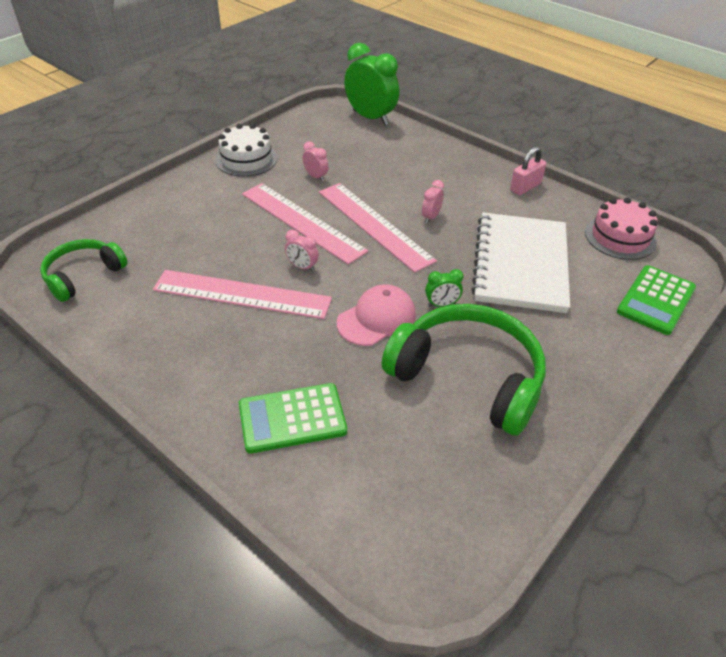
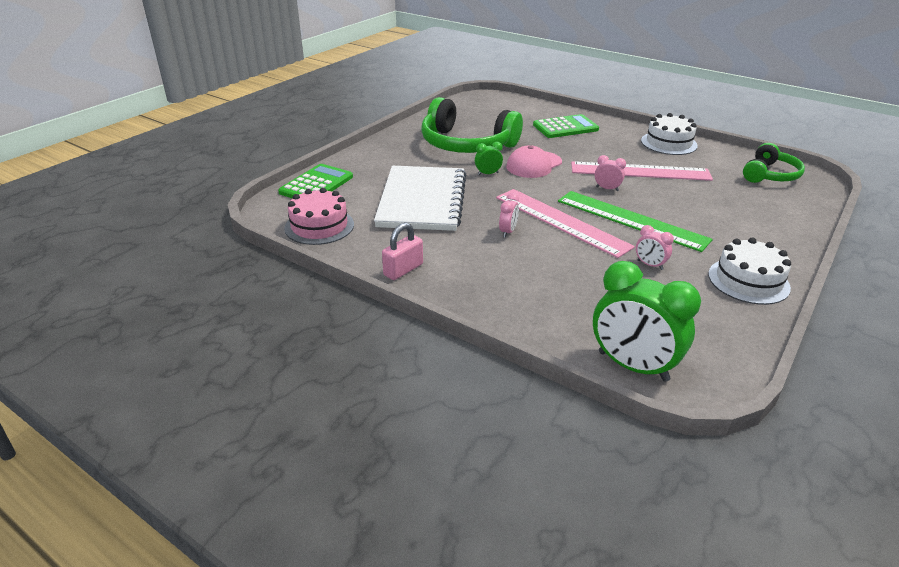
camera: 175 degrees right, 10 degrees down
pink ruler [242,183,368,265] -> green ruler [558,191,713,252]
none -> white cake [641,113,698,155]

